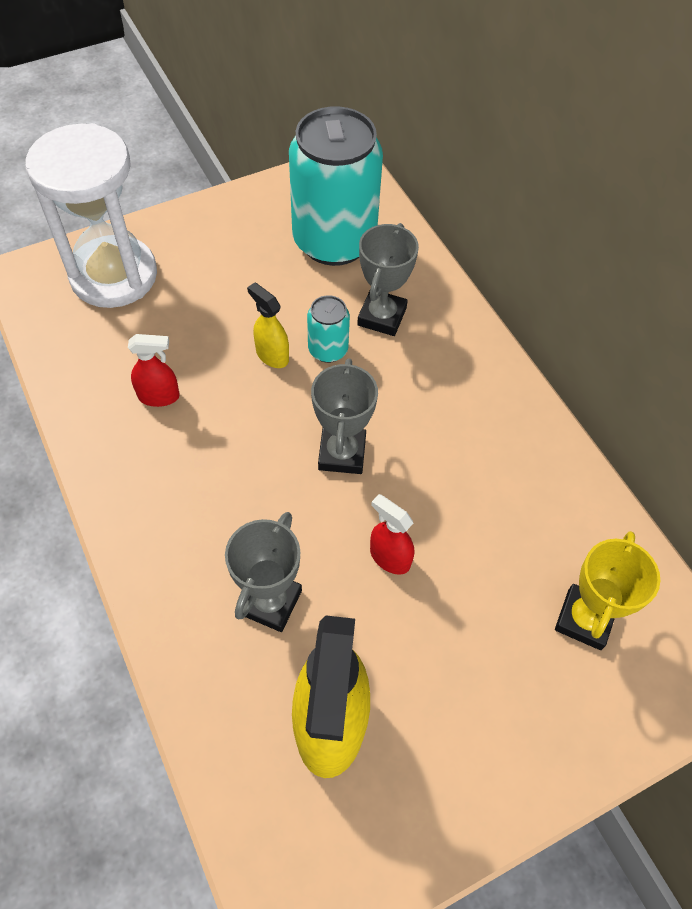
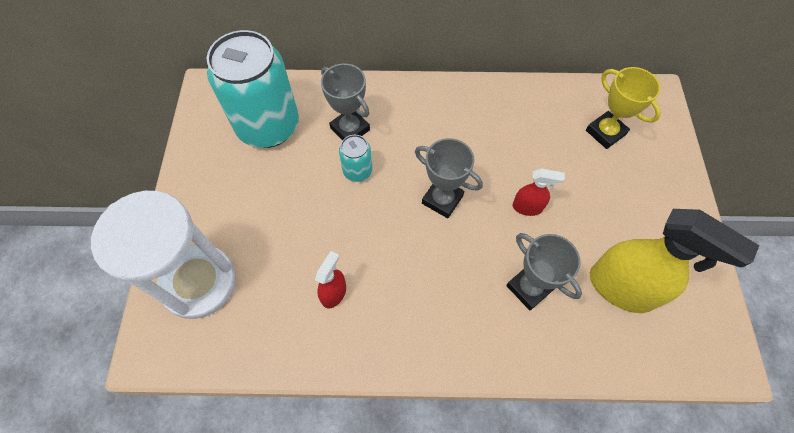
camera: 60 degrees left, 5 degrees up
yellow spray bottle [247,283,289,368] -> none
red spray bottle [370,494,414,575] -> red spray bottle turned 150 degrees counterclockwise [513,168,565,216]

